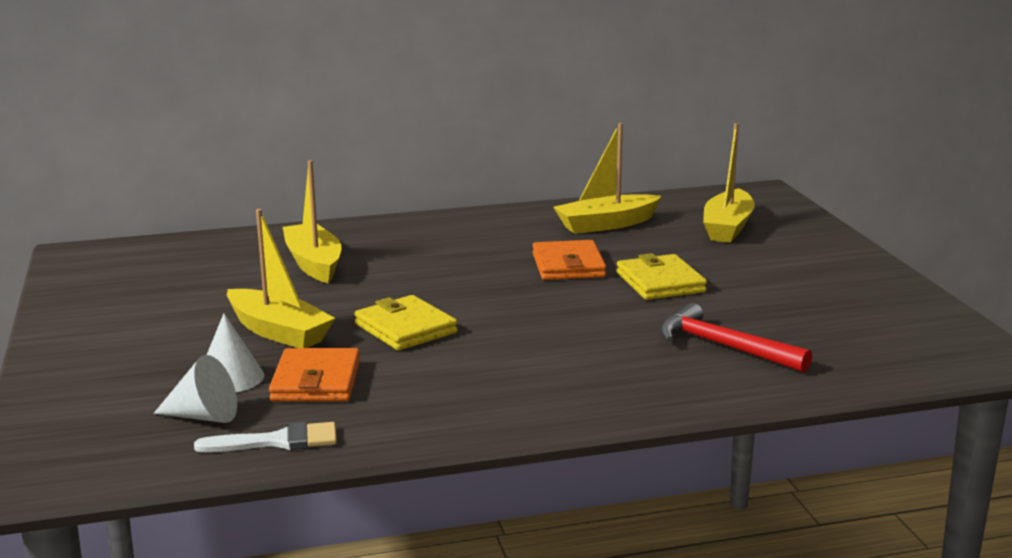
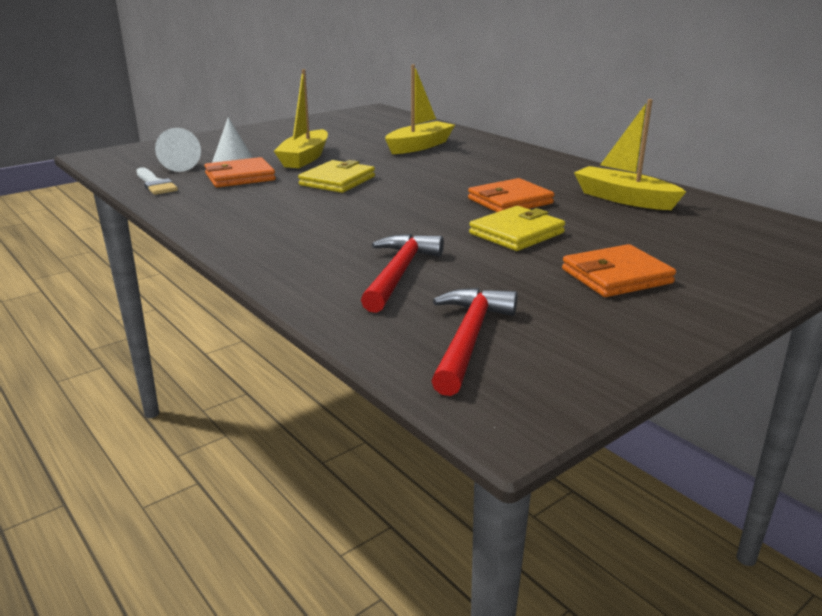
camera: 65 degrees right, 5 degrees up
yellow boat [703,123,755,243] -> none
none -> red hammer [432,288,518,396]
none -> orange wallet [562,244,676,297]

